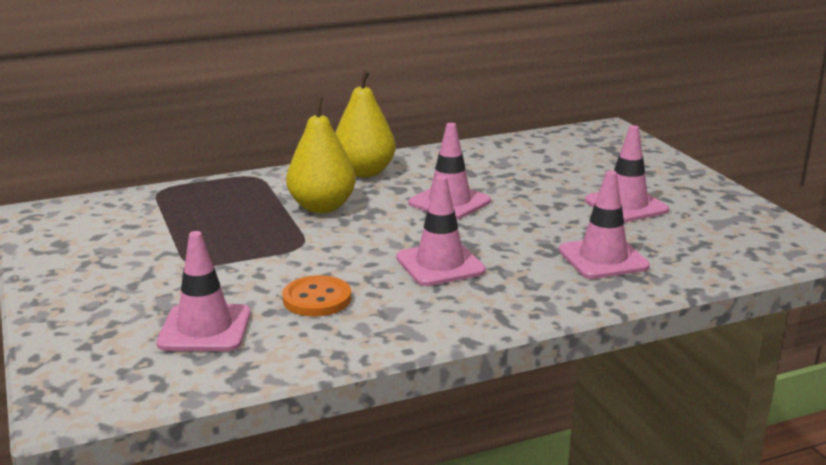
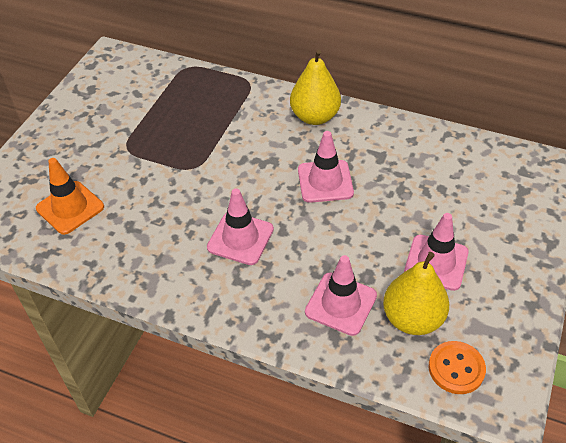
camera: 45 degrees right, 25 degrees up
pink traffic cone [157,231,251,351] -> orange traffic cone [36,158,104,235]
orange button [282,275,351,317] -> orange button moved to [429,341,486,394]
yellow pear [286,96,356,213] -> yellow pear moved to [383,252,449,335]

